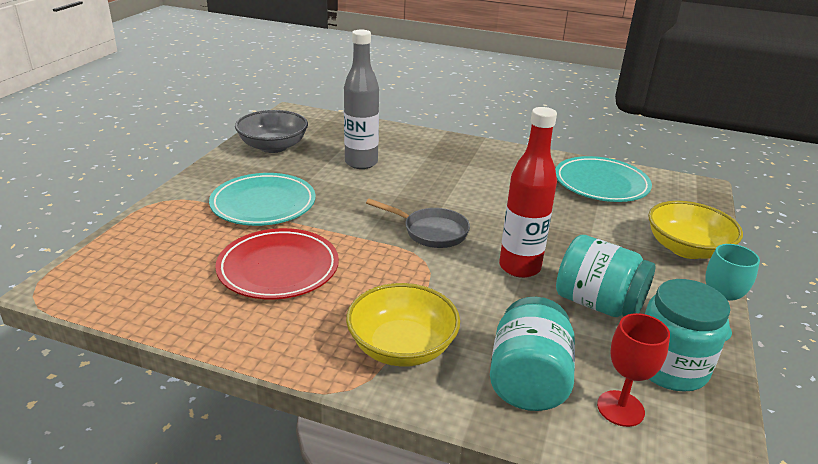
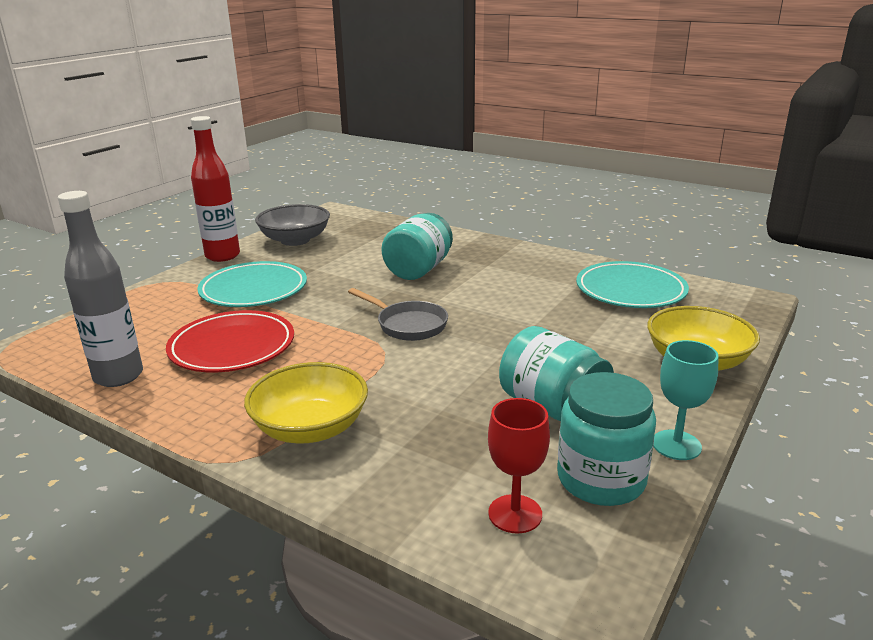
camera: 15 degrees right, 5 degrees down
grey bottle [344,30,379,169] -> grey bottle moved to [58,191,143,387]
turquoise jar [490,297,575,411] -> turquoise jar moved to [381,213,453,280]
red bottle [499,107,557,278] -> red bottle moved to [191,116,240,262]

